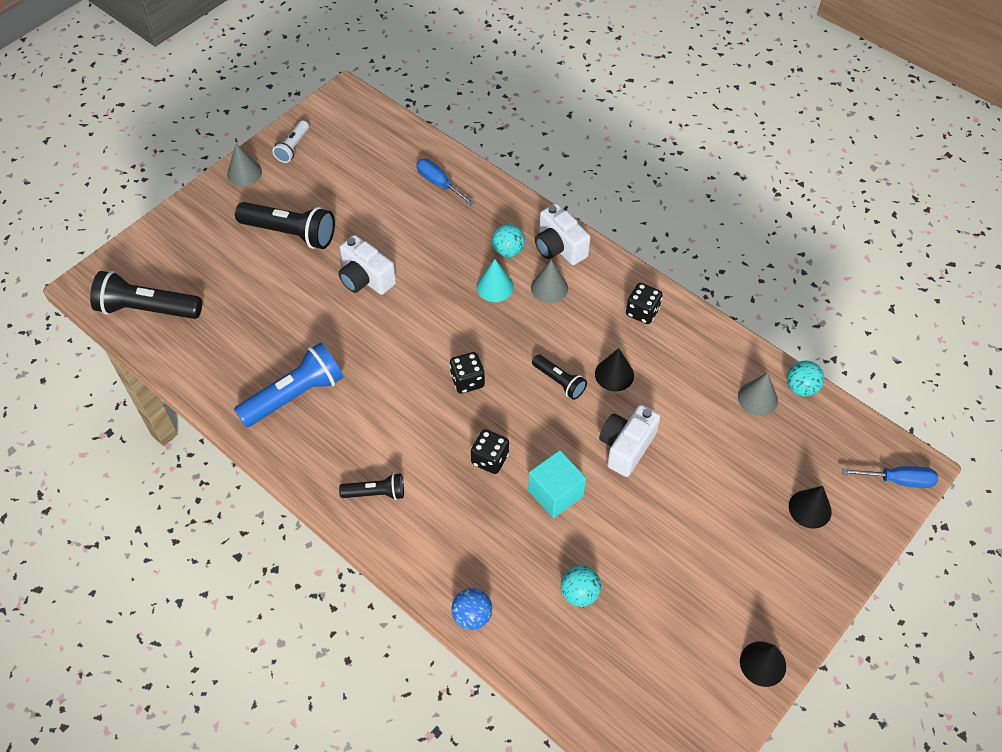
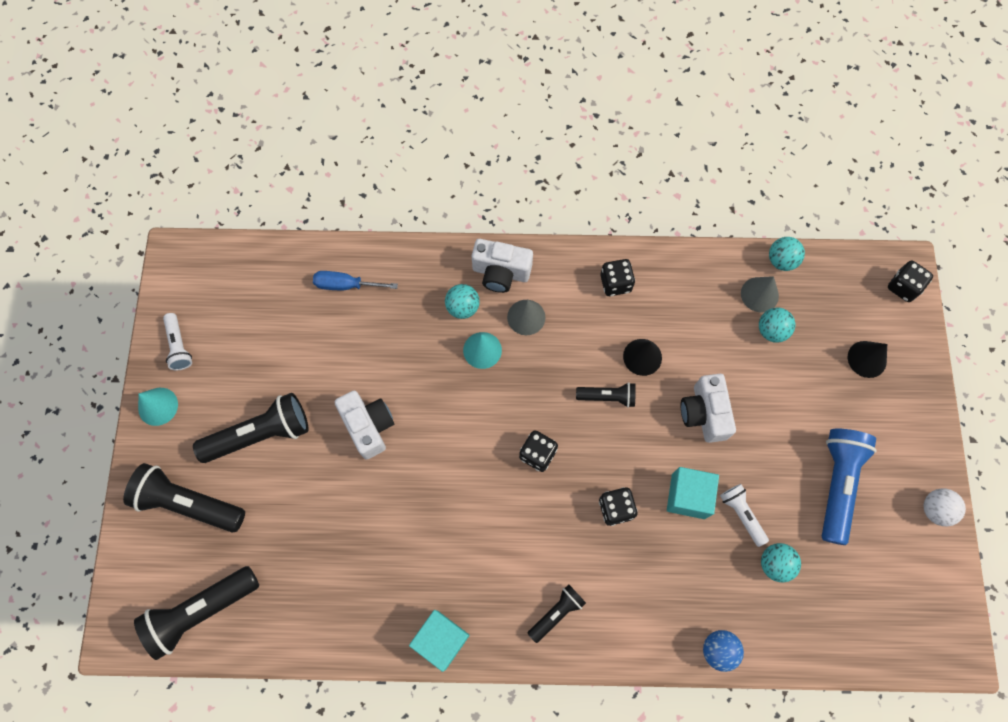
camera: 40 degrees left, 15 degrees up
grey cone [227,143,262,186] -> turquoise cone [138,388,178,426]
blue flashlight [234,342,343,427] -> blue flashlight moved to [822,429,876,545]
white camera [338,235,396,295] -> white camera turned 120 degrees counterclockwise [335,391,394,460]
black cone [740,641,786,687] -> white ball [924,488,966,526]
blue screwdriver [842,466,938,488] -> black dice [888,261,933,302]
none -> black flashlight [123,463,245,532]
none -> turquoise cube [409,610,470,672]
none -> white flashlight [720,484,769,547]
none -> turquoise ball [759,308,795,343]

